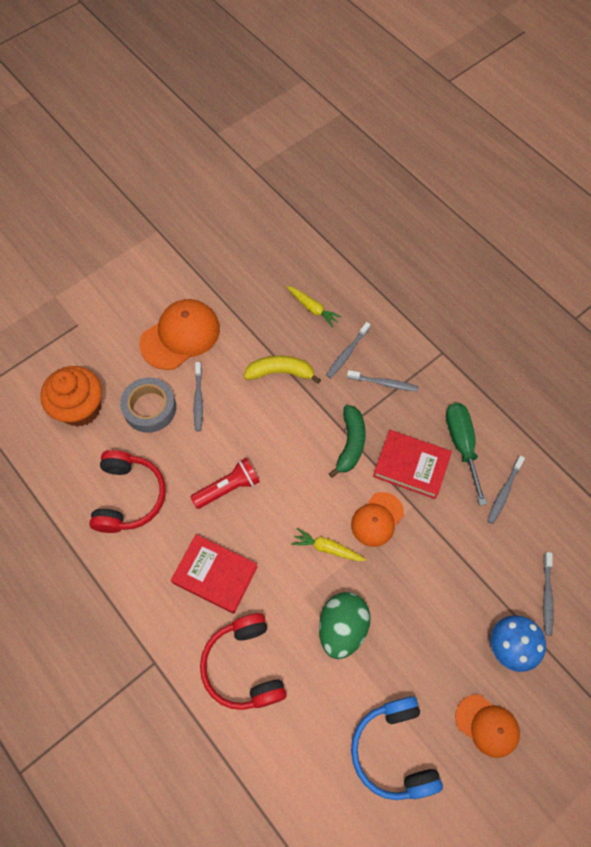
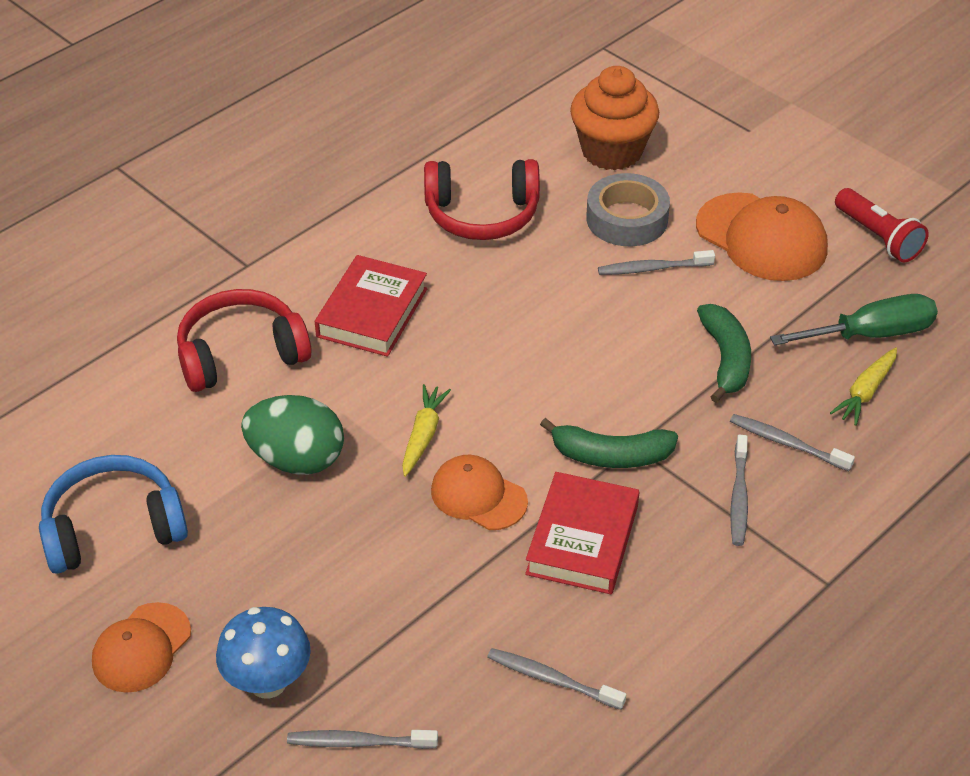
camera: 85 degrees right, 20 degrees down
red flashlight [190,458,260,509] -> red flashlight moved to [835,188,929,263]
yellow banana [244,355,321,384] -> green banana [697,304,751,403]
green screwdriver [446,403,487,505] -> green screwdriver moved to [770,294,938,345]

